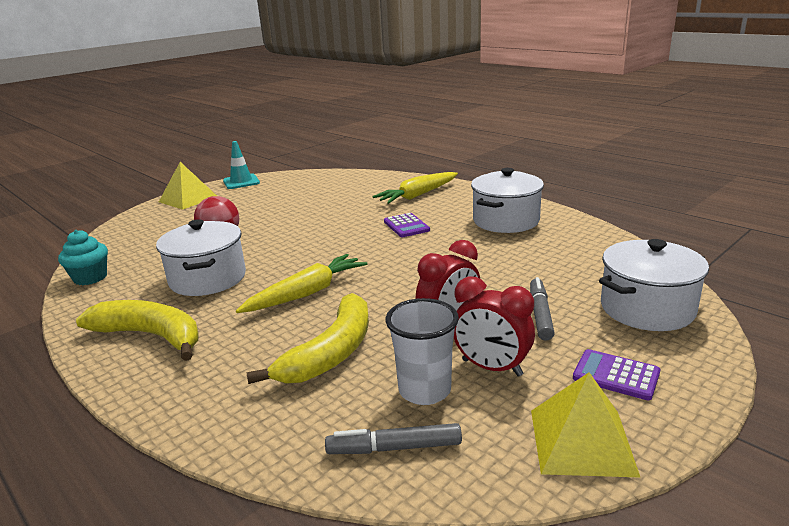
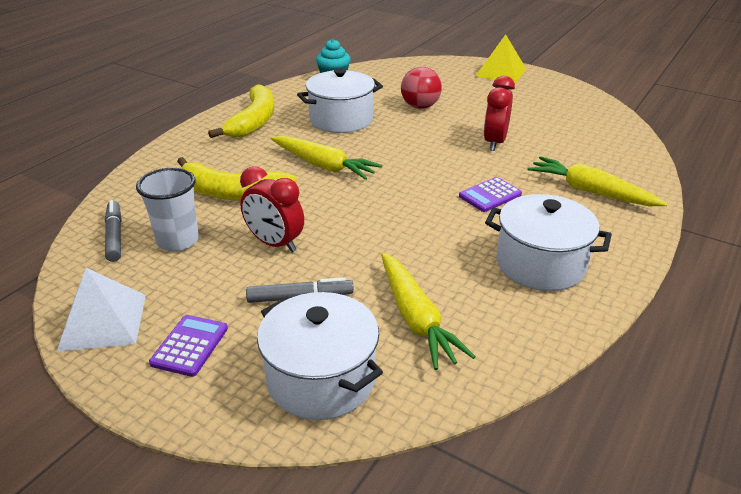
camera: 75 degrees right, 10 degrees up
turquoise traffic cone [223,141,260,189] -> none
red clock [454,276,535,377] -> red clock moved to [484,76,515,151]
yellow pyramid [531,372,641,478] -> white pyramid [57,268,146,352]
none -> yellow carrot [381,253,476,370]

